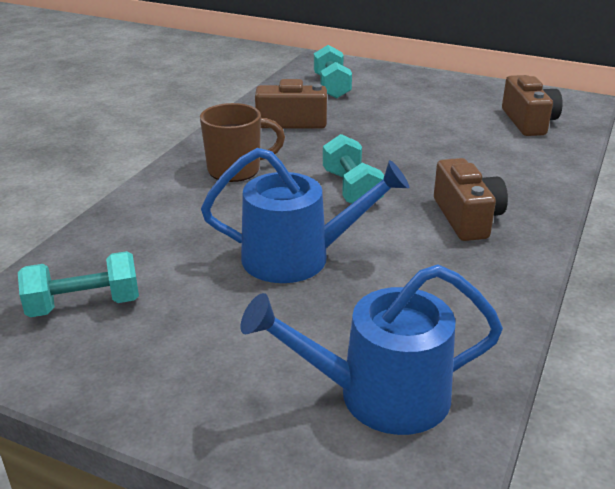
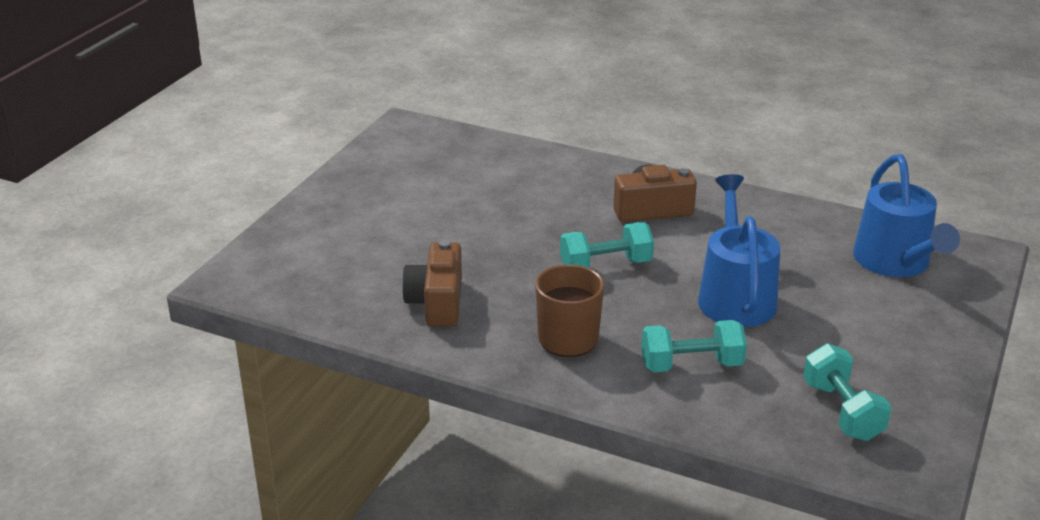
camera: 90 degrees left, 0 degrees up
turquoise dumbbell [314,45,352,99] -> turquoise dumbbell moved to [641,320,747,372]
brown camera [502,75,563,136] -> none

